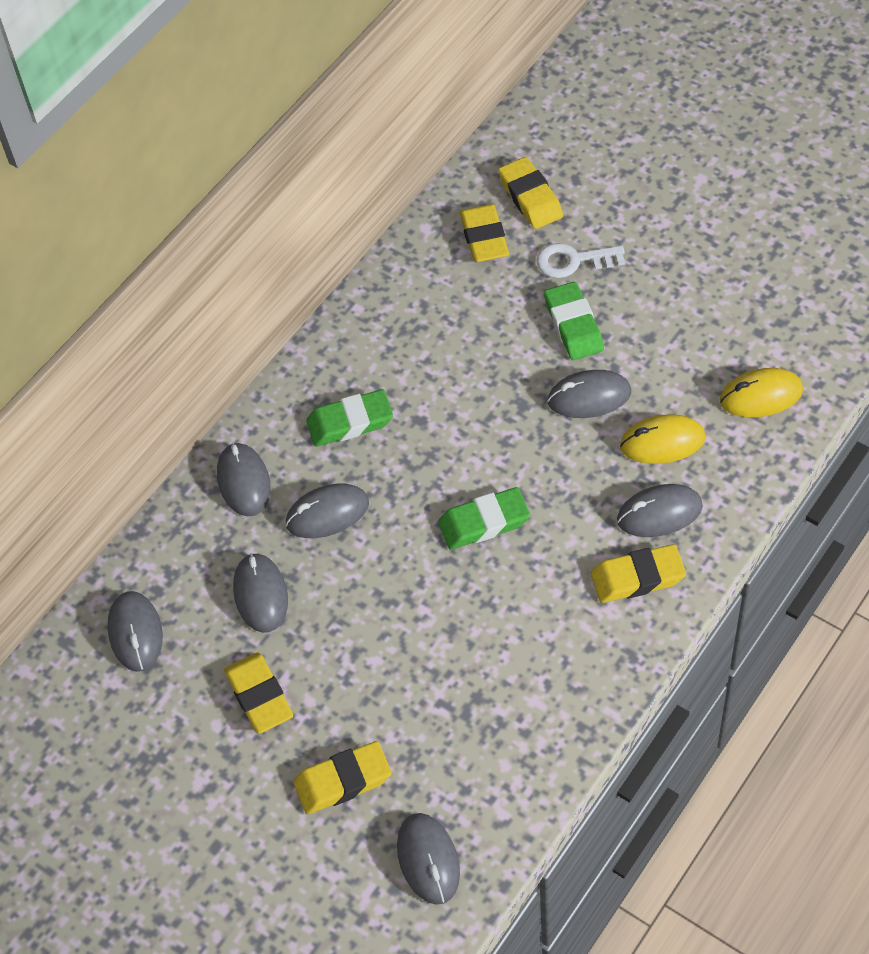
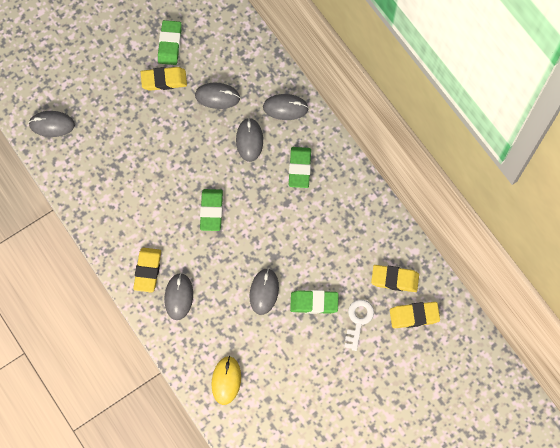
camera: 105 degrees right, 15 degrees up
grey mouse [107,591,163,672] -> none
yellow eraser [294,741,391,814] -> none
yellow mouse [620,414,705,464] -> none
none -> green eraser [158,20,182,65]

